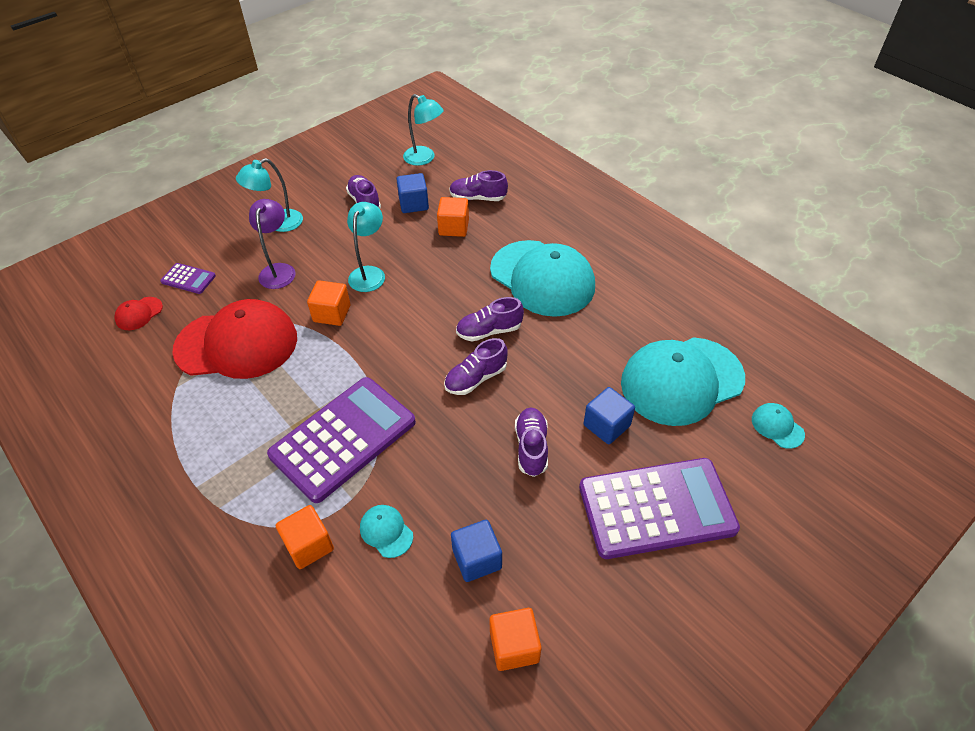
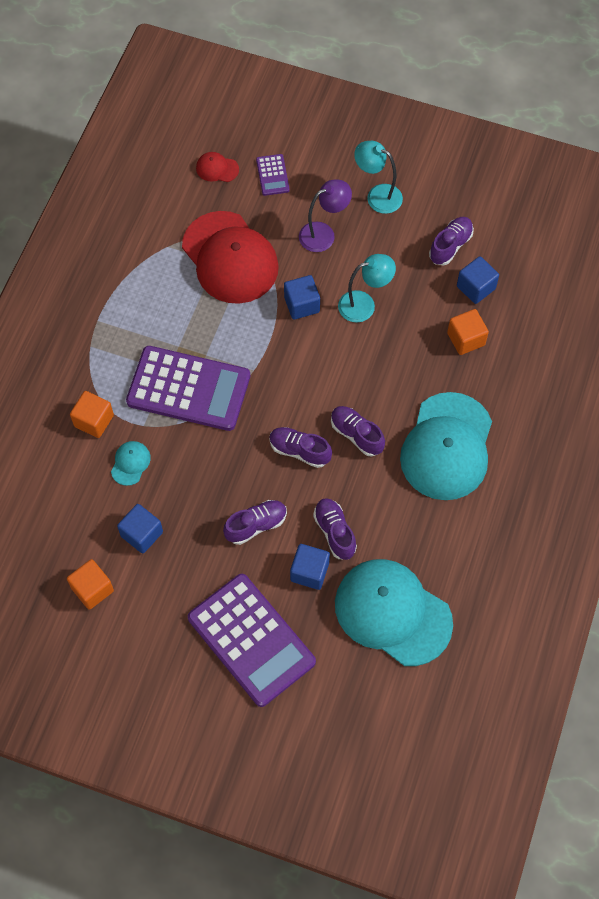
camera: 60 degrees right, 15 degrees up
orange cube [307,280,350,326] -> blue cube [284,275,320,320]
turquoise lamp [403,94,444,166] -> none
purple shoe [449,170,508,201] -> purple shoe moved to [313,498,357,560]
turquoise cap [752,403,805,449] -> none

